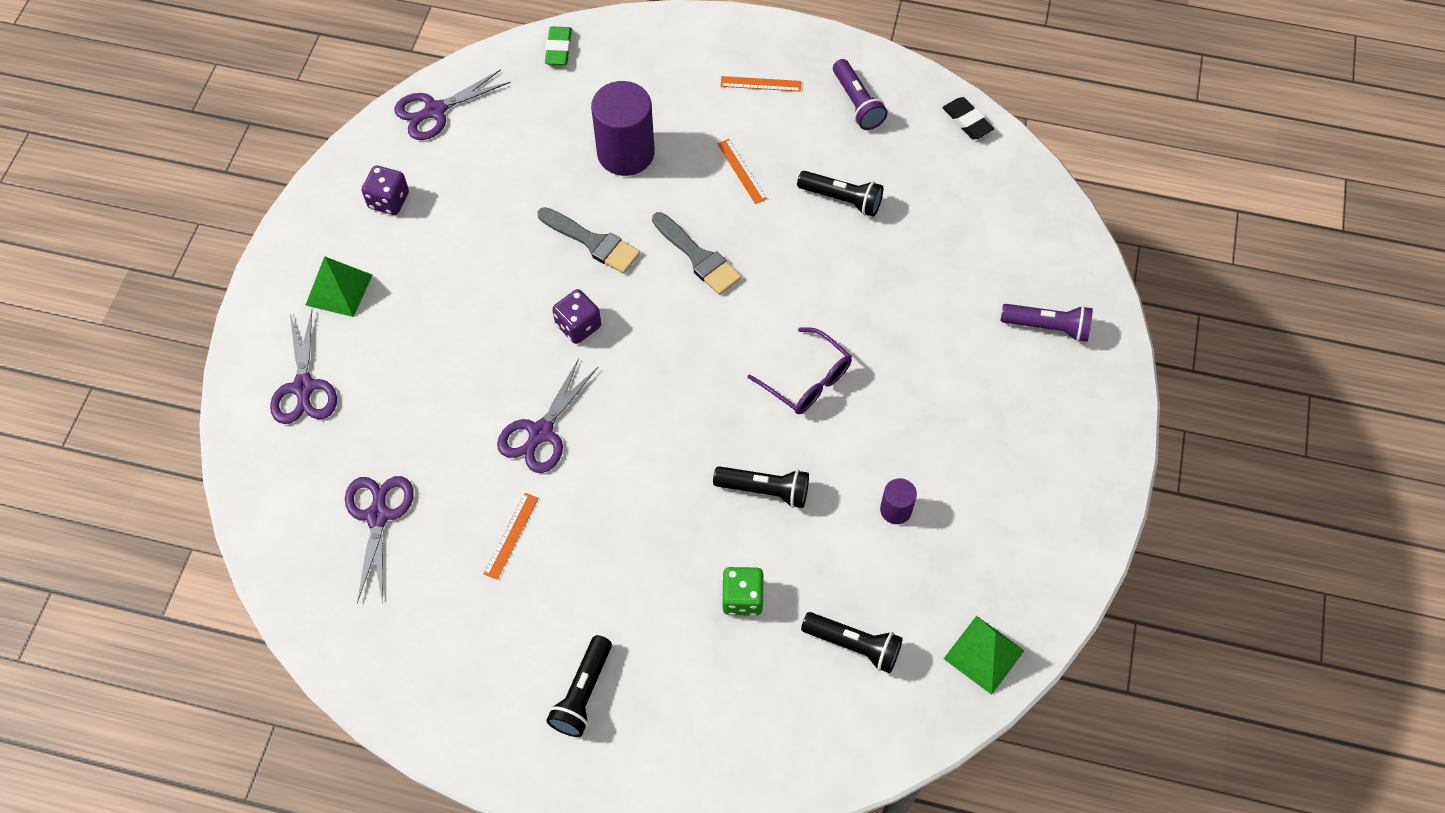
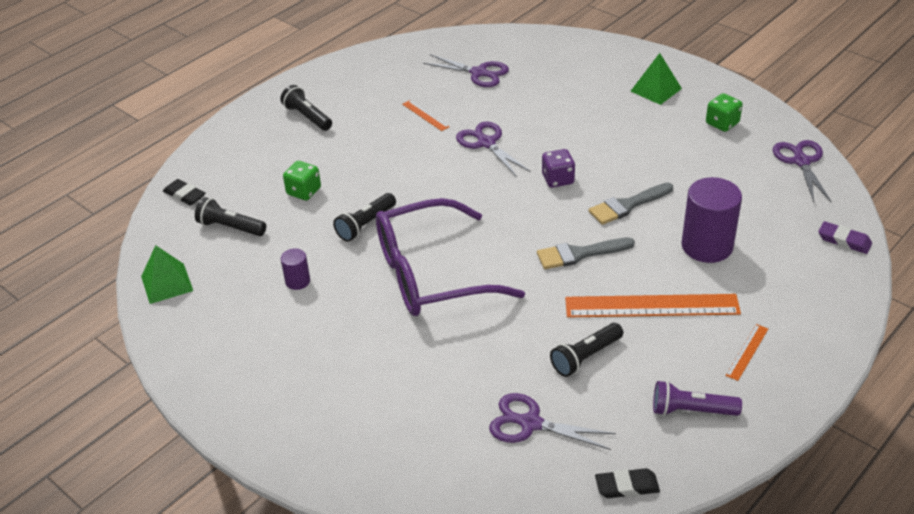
camera: 120 degrees right, 20 degrees down
purple scissors [270,310,337,424] -> purple scissors moved to [489,393,616,450]
purple dice [362,166,409,215] -> green dice [706,93,743,132]
green eraser [545,26,572,65] -> purple eraser [818,221,872,254]
orange ruler [717,139,767,204] -> orange ruler [565,294,741,317], size x2.22
purple glasses [748,327,852,414] -> purple glasses [376,198,525,316], size x2.00
black flashlight [801,612,903,673] -> black flashlight turned 60 degrees clockwise [195,197,266,236]
purple flashlight [1000,304,1093,342] -> none
none -> black eraser [163,179,206,205]

